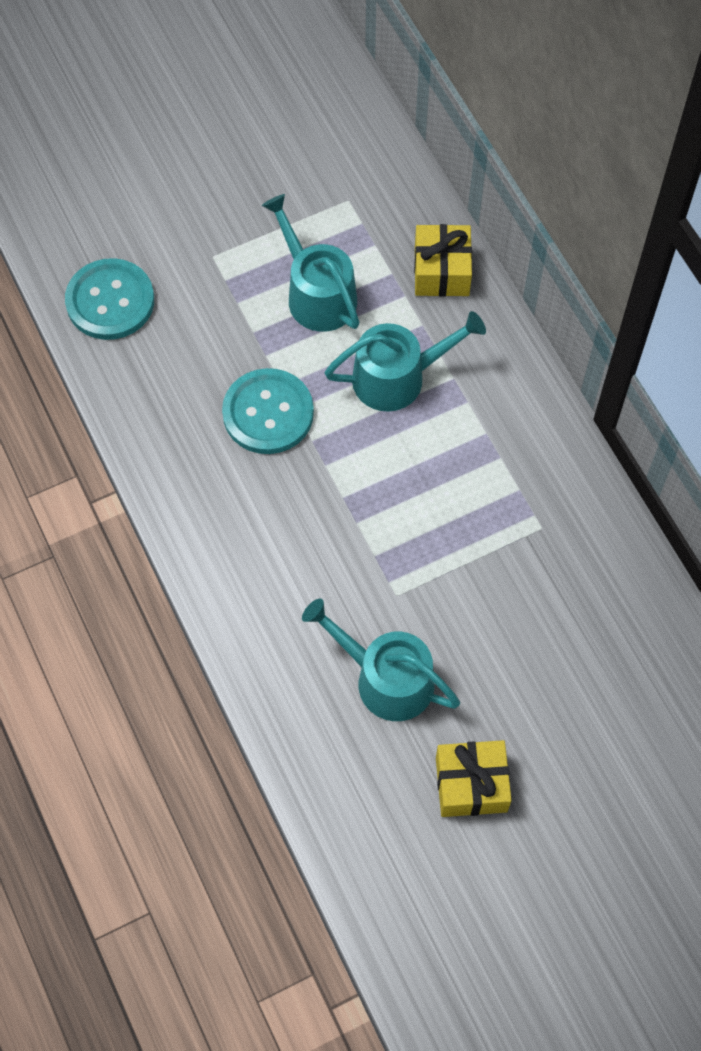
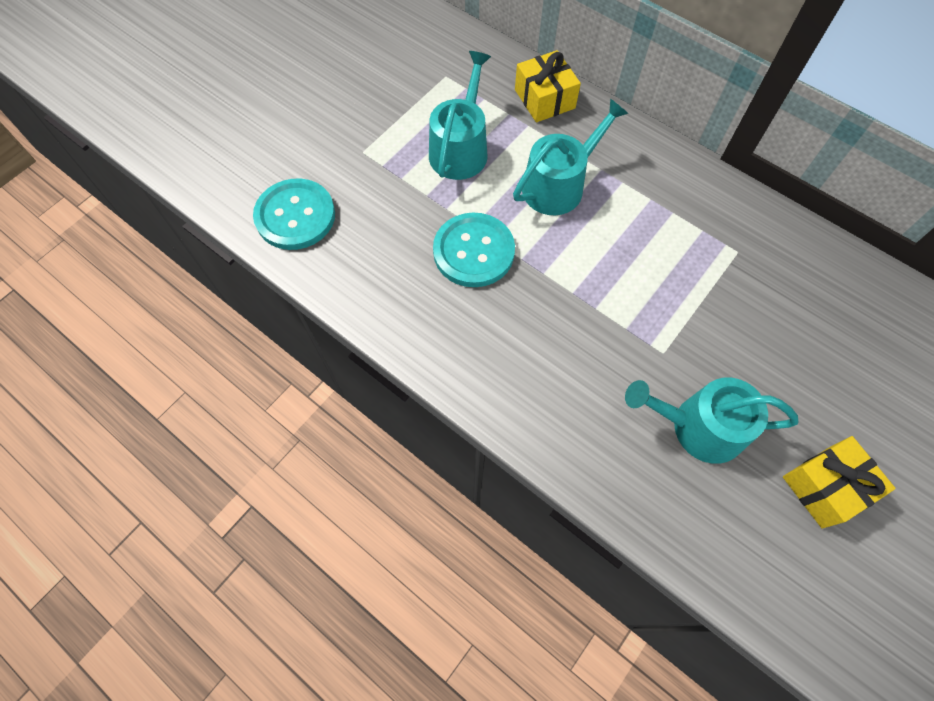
camera: 25 degrees left, 0 degrees up
turquoise watering can [262,194,360,332] -> turquoise watering can turned 75 degrees clockwise [429,51,491,180]

